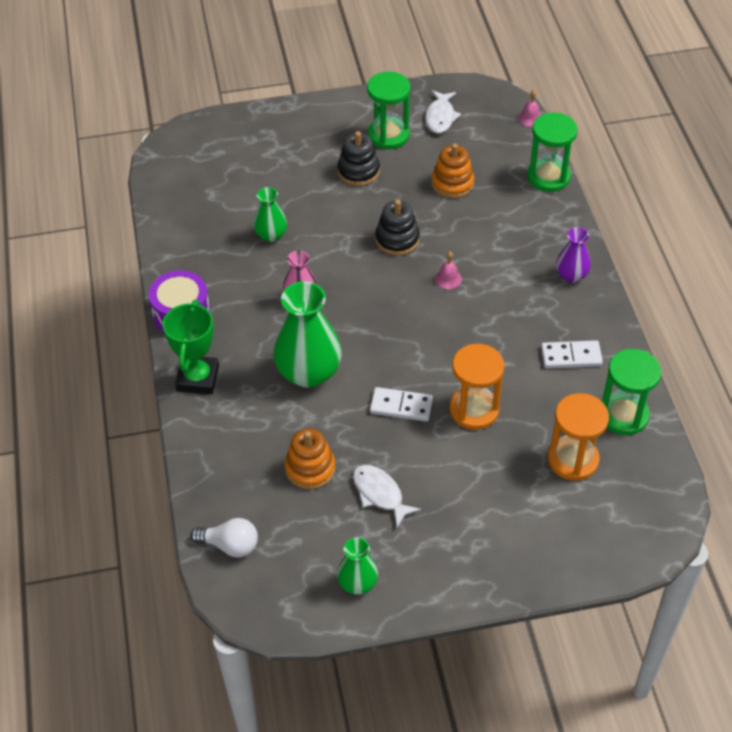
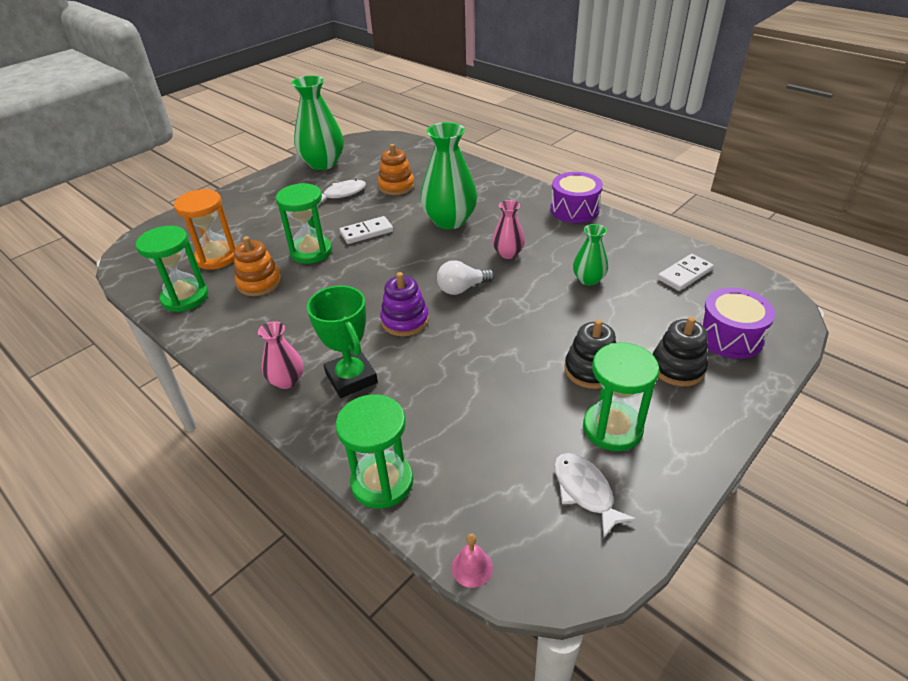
camera: 145 degrees right, 10 degrees down
green trophy [163,300,219,394] -> green trophy moved to [307,286,378,398]
white light bulb [190,518,258,557] -> white light bulb moved to [437,260,495,295]
green vase [337,537,378,595] -> green vase [291,76,344,170], size x1.86
white fish [353,465,421,527] -> white fish turned 45 degrees counterclockwise [318,179,366,205]
black stacking toy [375,200,420,255] -> black stacking toy moved to [653,317,708,386]
orange stacking toy [431,143,474,198] -> orange stacking toy moved to [234,236,282,296]
pink bell [435,251,462,289] -> purple stacking toy [380,272,429,336]
orange hourglass [450,344,504,430] -> green hourglass [276,183,332,264]
white domino [541,340,603,368] -> white domino moved to [657,254,714,291]
purple vase [556,227,591,283] -> pink vase [258,321,304,389]
none -> purple drum [700,288,775,359]

